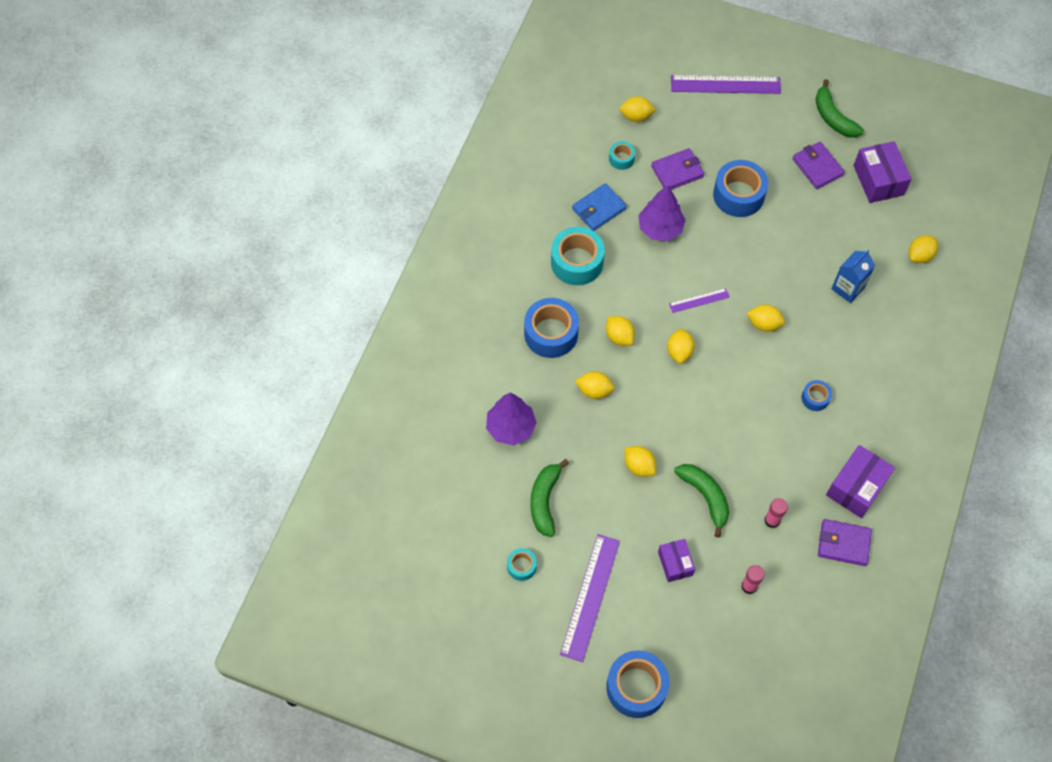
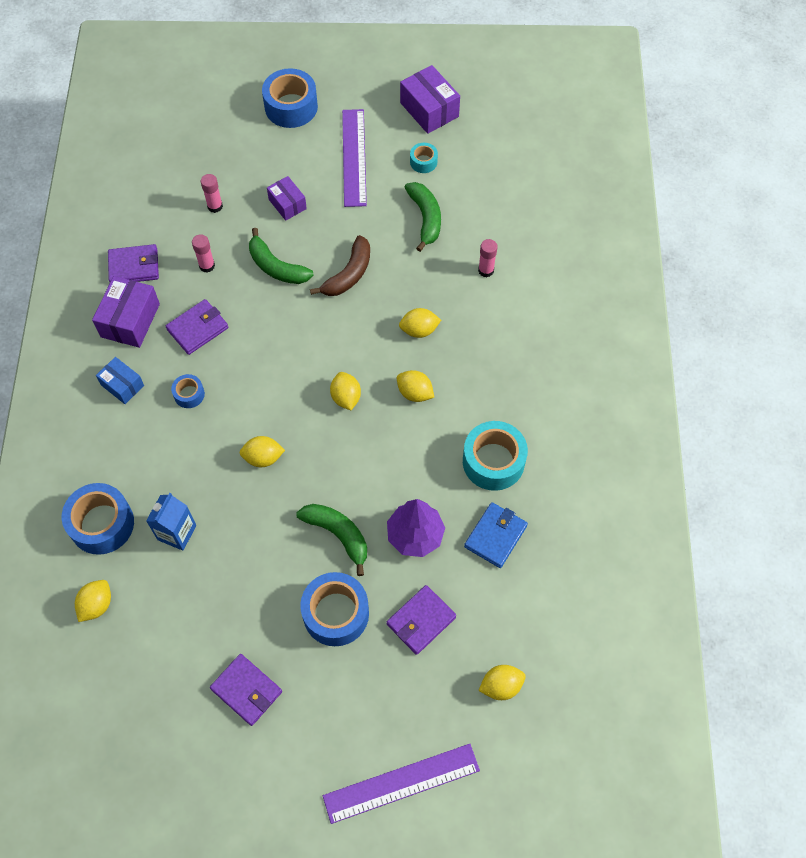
camera: 160 degrees right, 0 degrees up
purple tree [486,392,537,445] -> pink glue stick [478,239,498,277]
blue tape [524,298,579,358] -> blue tape moved to [62,483,134,555]
turquoise tape [609,141,635,170] -> none
yellow lemon [625,446,656,477] -> brown banana [310,235,370,296]
purple ruler [669,288,730,313] -> none
green banana [815,79,864,138] -> green banana moved to [296,504,367,576]
purple box [853,141,911,203] -> purple box moved to [400,65,460,134]
none -> blue box [96,357,144,404]
none -> purple wallet [165,299,228,355]

